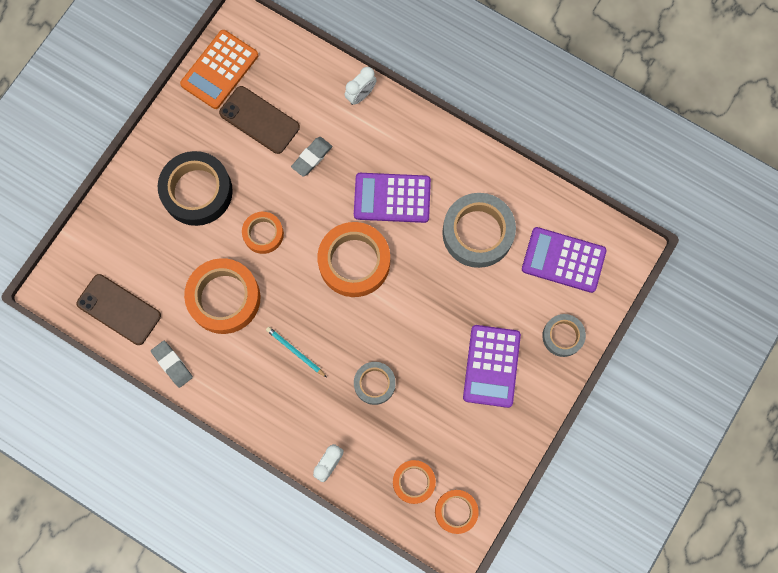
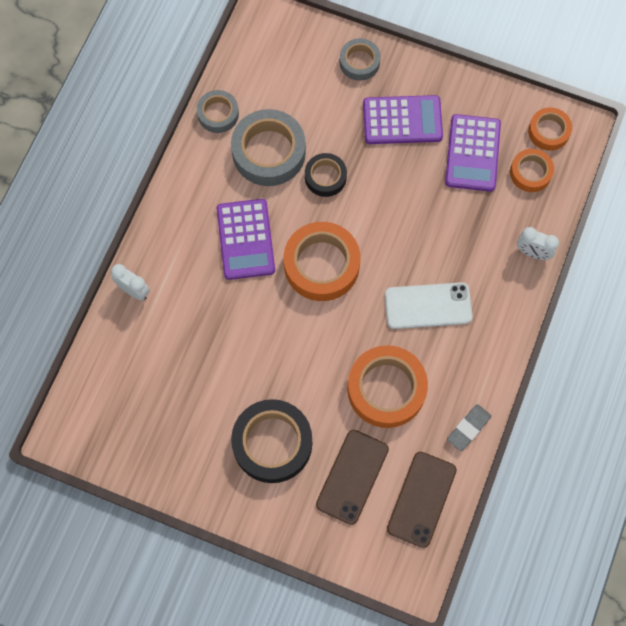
camera: 100 degrees left, 5 degrees down
orange calculator [180,30,258,109] -> none
brown phone [219,86,300,154] -> brown phone moved to [316,430,389,525]
orange tape [242,212,284,254] -> none
turquoise pencil [266,327,327,377] -> white phone [385,282,473,329]
grey eraser [291,137,332,177] -> none
grey tape [354,362,396,405] -> grey tape moved to [197,90,239,133]
purple calculator [522,227,607,293] -> purple calculator moved to [445,114,501,192]
none -> black tape [305,153,347,197]

